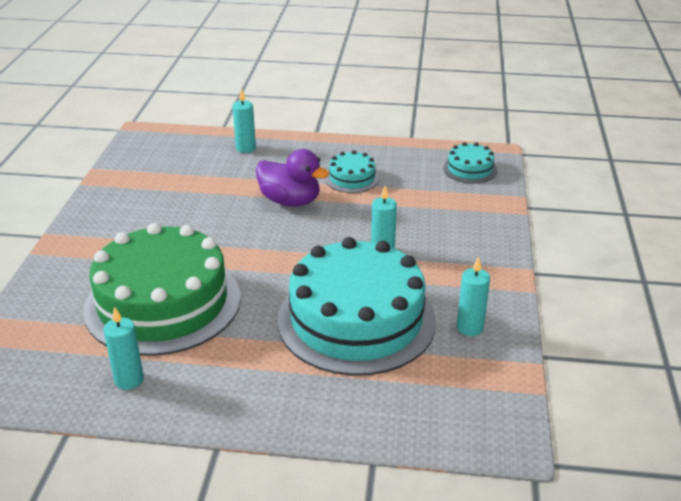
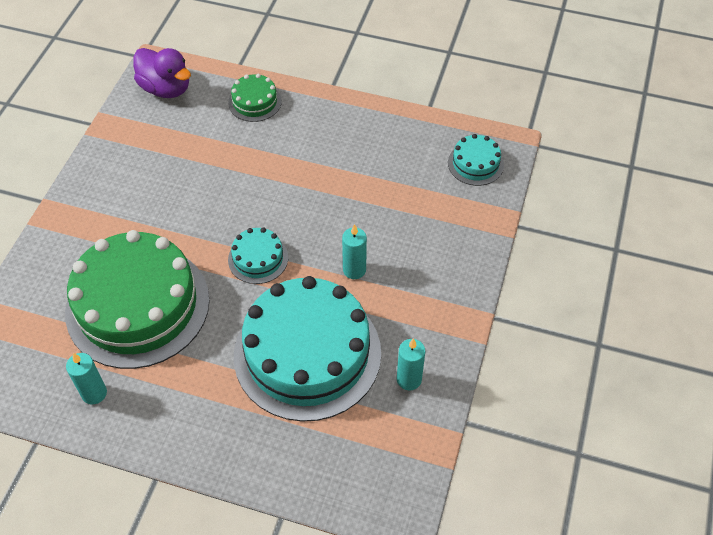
camera: 10 degrees right, 20 degrees up
turquoise candle [232,88,256,153] -> green cake [228,74,282,122]
purple duck [256,149,329,207] -> purple duck moved to [133,48,191,98]
turquoise cake [325,150,380,193] -> turquoise cake moved to [228,228,288,284]

